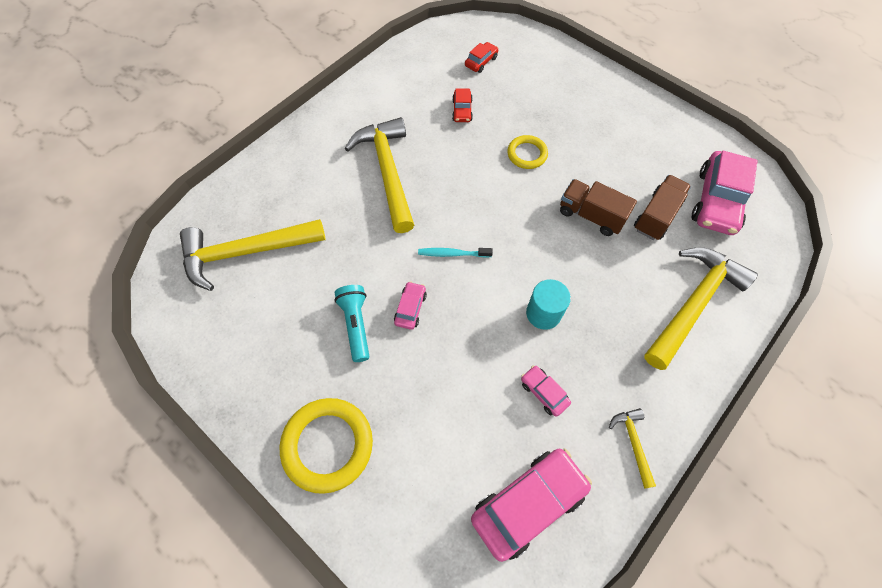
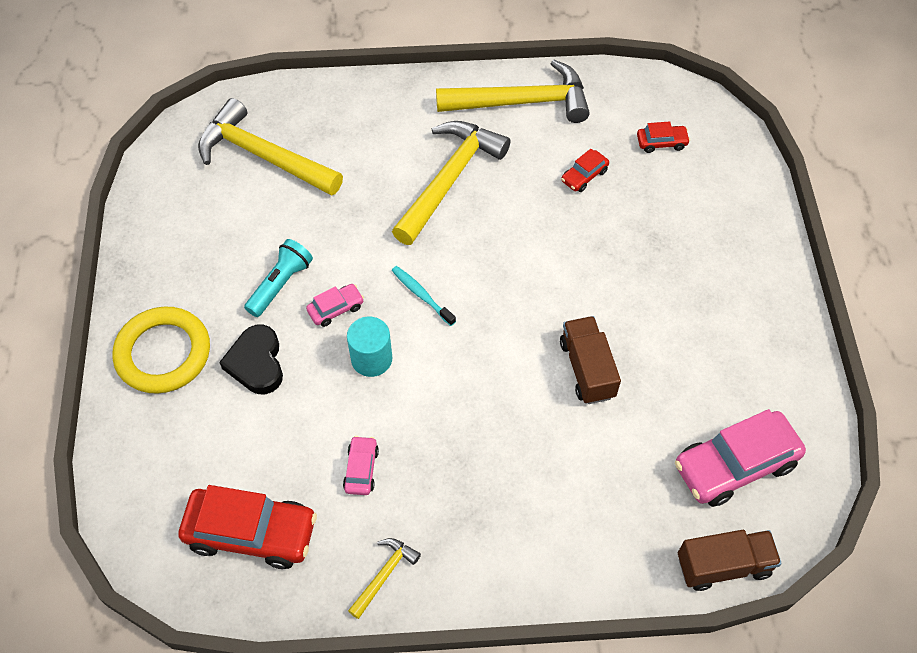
camera: 45 degrees right, 5 degrees down
pink car [471,448,592,562] -> red car [178,485,317,569]
yellow ring [507,135,548,169] -> none
turquoise cylinder [526,279,571,330] -> turquoise cylinder moved to [347,316,392,377]
brown truck [634,175,691,240] -> brown truck moved to [678,530,782,591]
yellow hammer [644,248,758,370] -> yellow hammer moved to [436,60,590,123]
none -> black heart [219,325,283,394]

